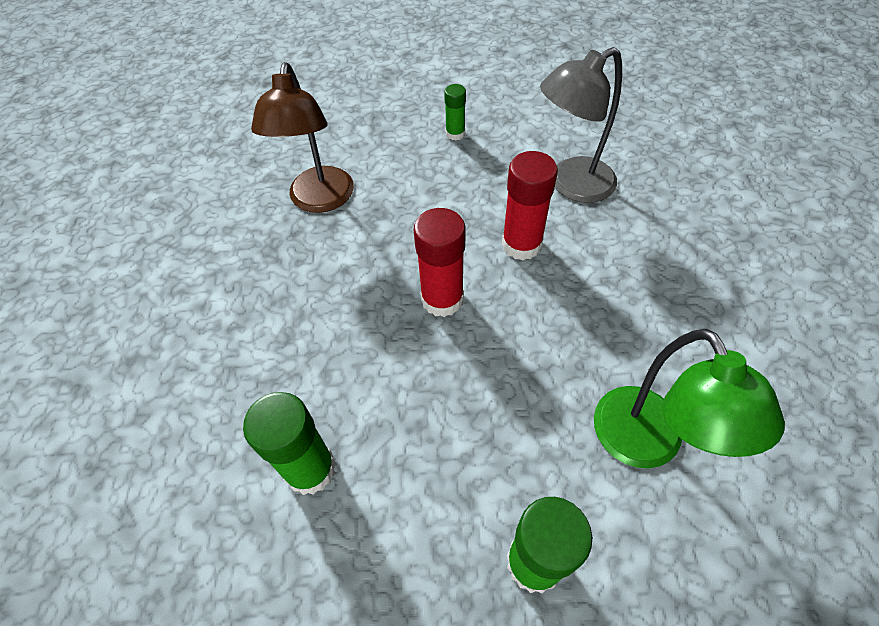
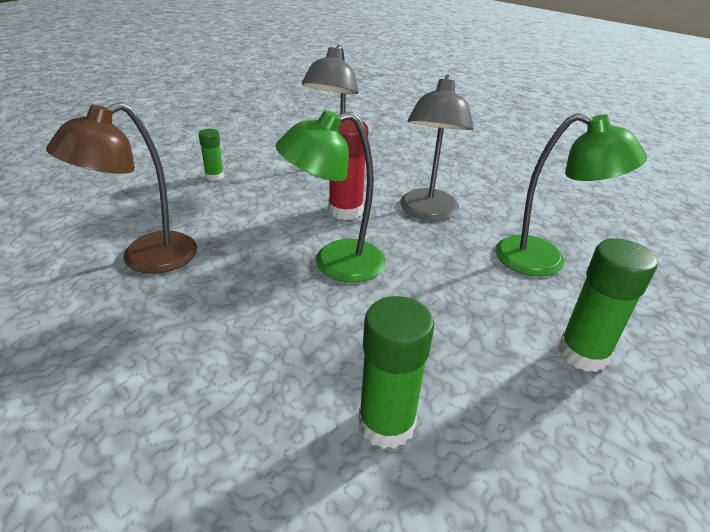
camera: 50 degrees left, 20 degrees down
brown lamp [251,62,354,213] -> brown lamp turned 90 degrees clockwise [46,102,197,274]
red glue stick [414,208,466,317] -> green lamp [276,110,386,283]
none -> grey lamp [400,74,474,221]

